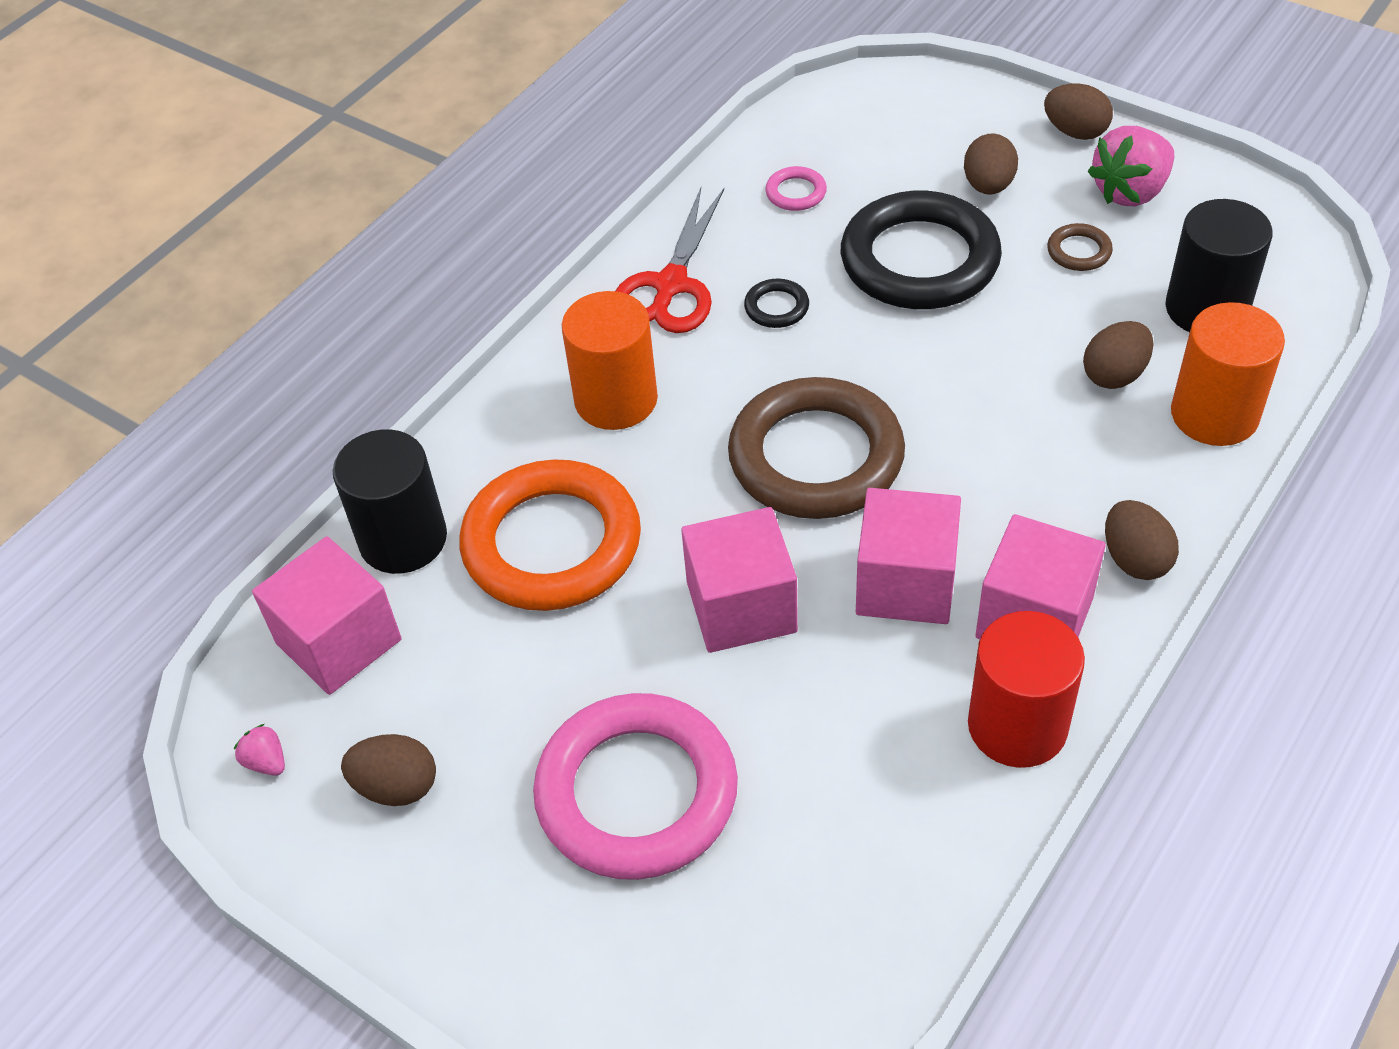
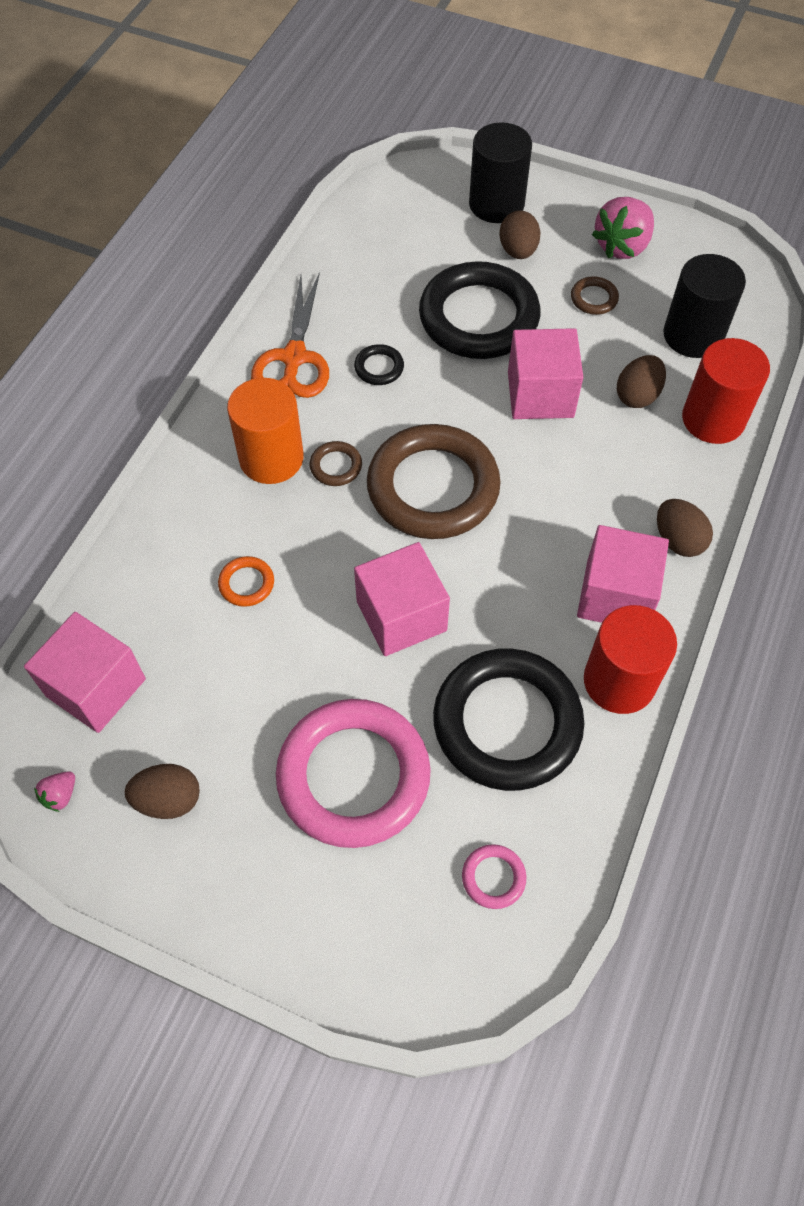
camera: 15 degrees left, 10 degrees up
pink strawberry [234,724,285,776] -> pink strawberry turned 90 degrees counterclockwise [34,771,75,812]
black cylinder [333,429,447,574] -> black cylinder moved to [469,122,532,223]
orange ring [459,459,641,611] -> orange ring [218,556,274,607], size x0.40
red scissors [615,188,724,333] -> orange scissors [251,272,329,398]
pink ring [765,166,827,211] -> pink ring moved to [462,844,526,909]
pink cube [856,488,961,624] -> pink cube moved to [508,328,583,419]
brown egg [1044,84,1113,140] -> none
orange cylinder [1171,302,1285,446] -> red cylinder [682,338,770,444]
none -> brown ring [310,441,362,486]
none -> black ring [433,648,584,791]

